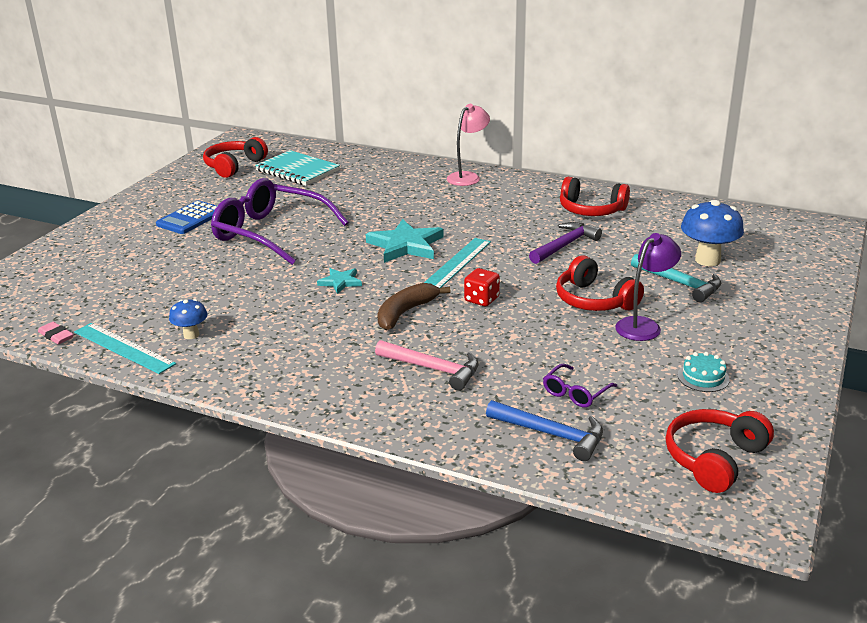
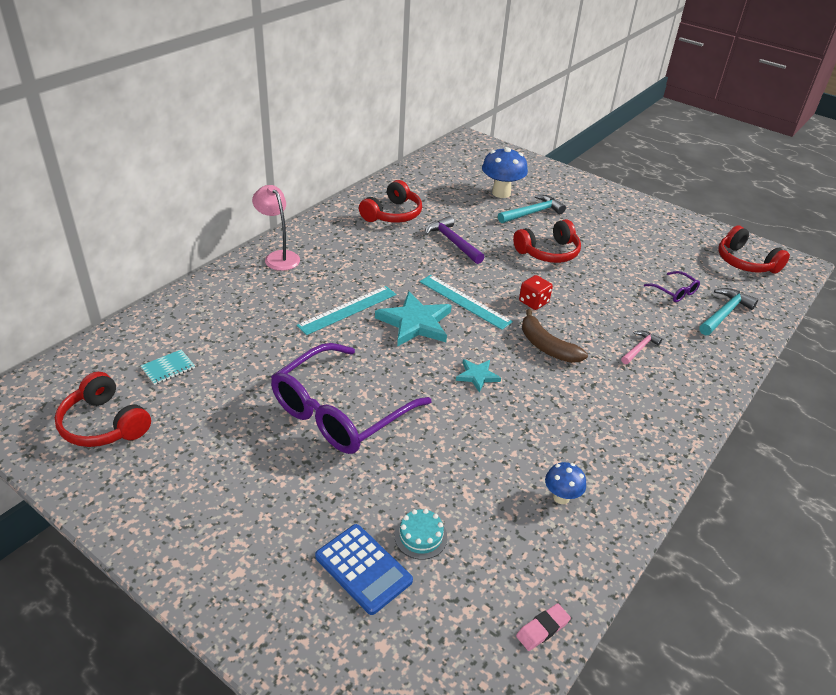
camera: 80 degrees left, 10 degrees up
turquoise ruler [74,323,176,374] -> turquoise ruler moved to [296,286,396,335]
blue calculator [156,201,217,234] -> blue calculator moved to [315,524,413,615]
turquoise notebook [255,150,340,186] -> turquoise notebook [141,350,195,385], size x0.48
pink hammer [375,340,478,391] -> pink hammer [621,331,662,364], size x0.63
blue hammer [486,400,603,461] -> turquoise hammer [699,288,758,336]
purple lamp [615,233,681,341] -> none
turquoise cake [678,352,730,392] -> turquoise cake moved to [395,509,448,560]

